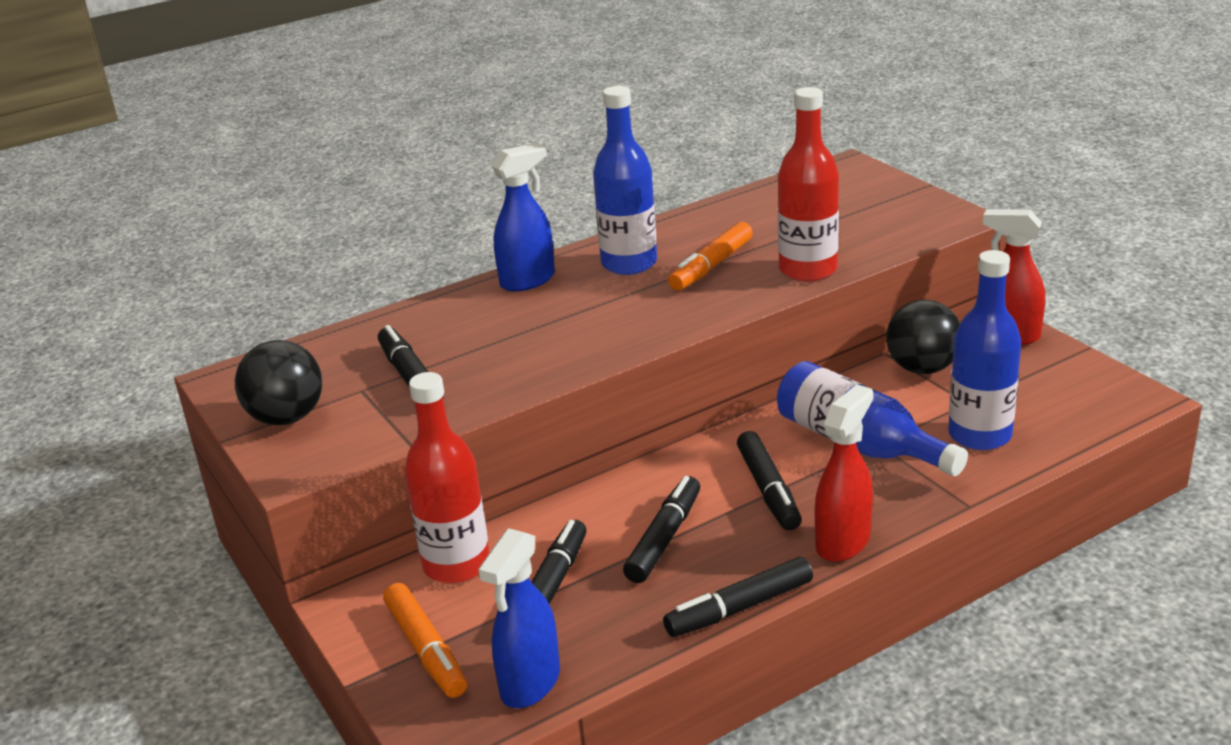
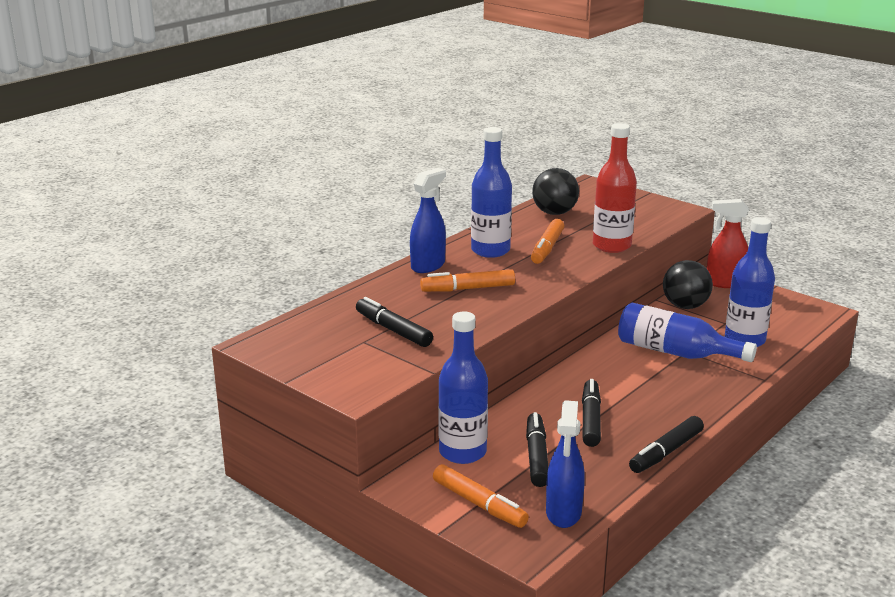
camera: 20 degrees left, 5 degrees down
black ball [235,340,322,425] -> black ball moved to [532,168,579,215]
red bottle [405,372,490,583] -> blue bottle [438,311,488,464]
black marker [737,431,801,530] -> none
red spray bottle [815,384,873,562] -> none
none -> orange marker [420,269,515,292]

